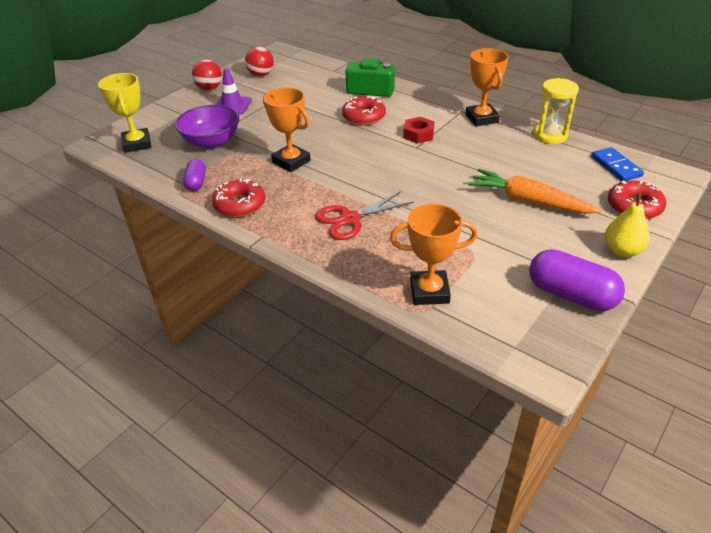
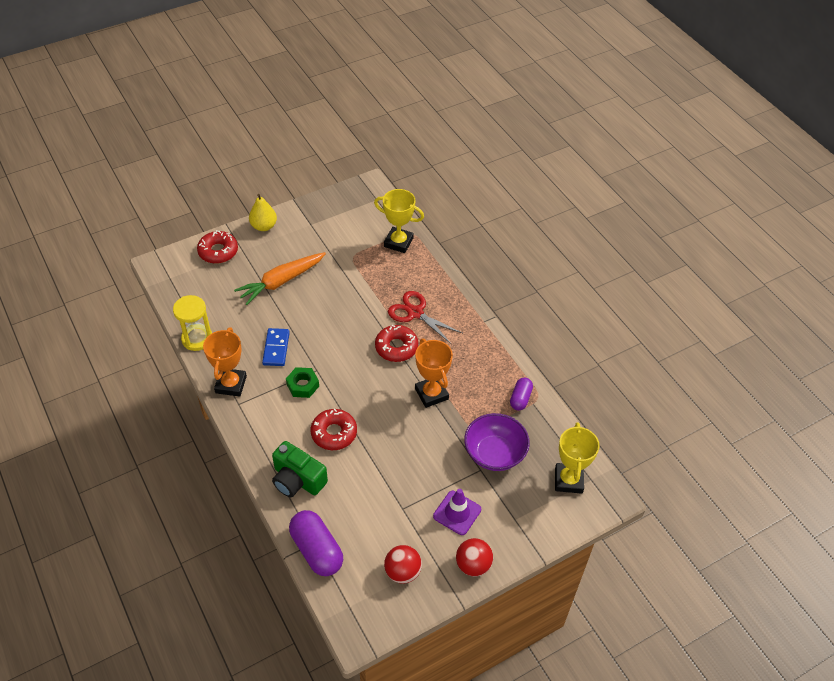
camera: 160 degrees left, 10 degrees up
red donut [212,178,265,217] -> red donut moved to [375,325,418,362]
red scissors [315,191,414,240] -> red scissors turned 135 degrees counterclockwise [388,291,462,344]
orange trophy [390,204,478,305] -> yellow trophy [374,189,424,253]
red nut [403,117,435,144] -> green nut [286,367,319,398]
orange carrot [468,169,601,214] -> orange carrot turned 90 degrees clockwise [234,252,326,305]
purple capsule [529,249,625,311] -> purple capsule moved to [289,510,343,576]
blue domino [591,147,644,181] -> blue domino moved to [262,328,290,366]

